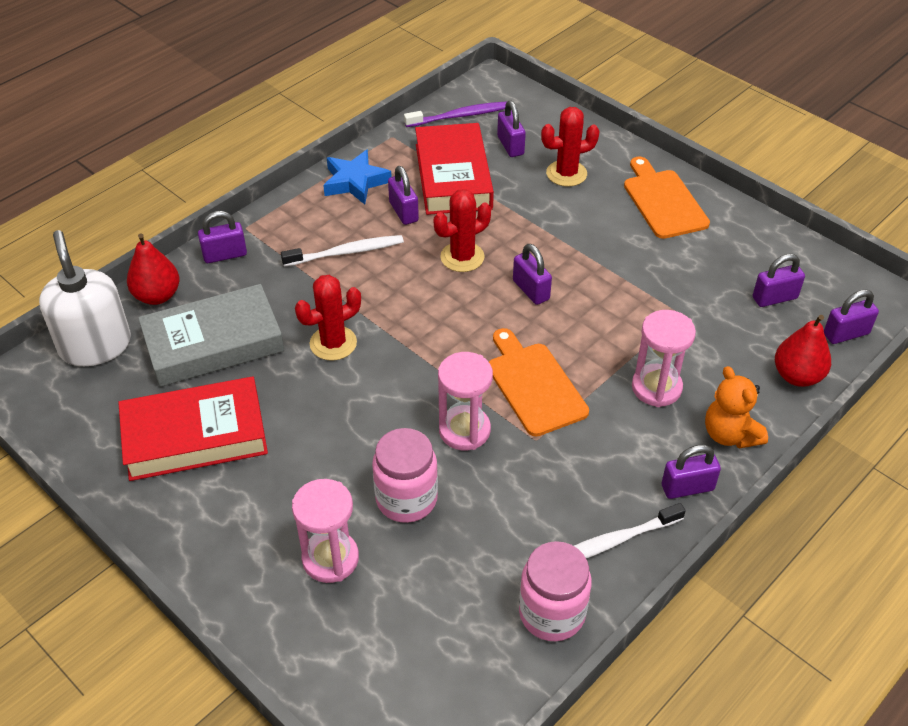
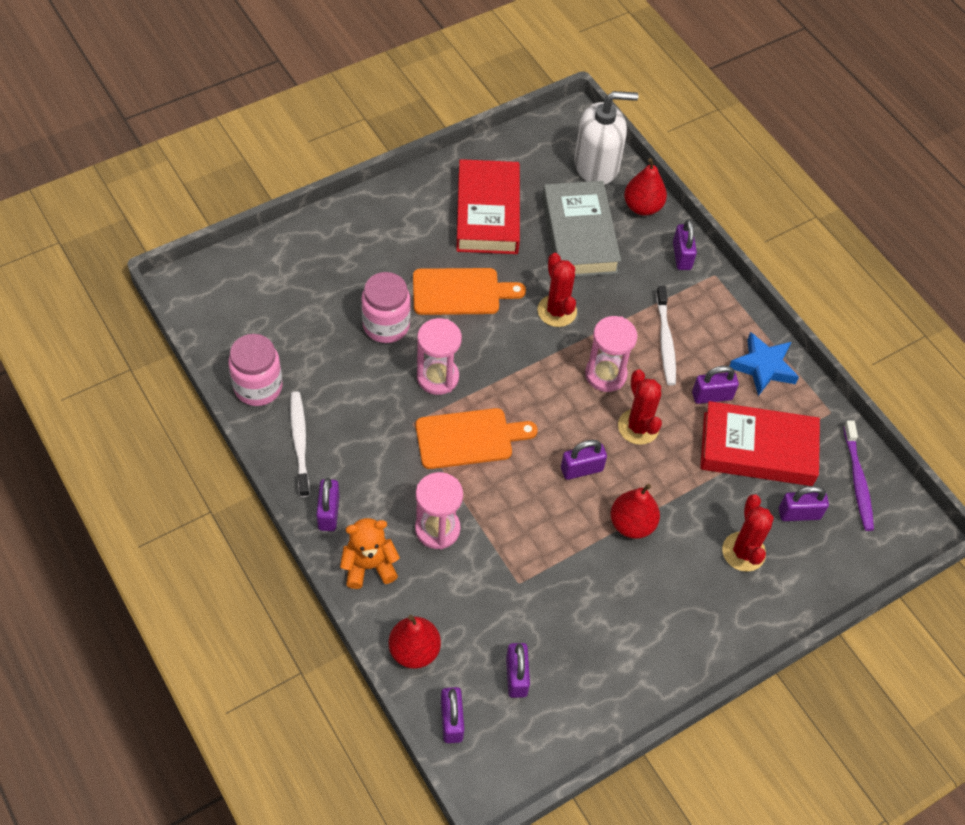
camera: 100 degrees right, 10 degrees up
pink hourglass [292,479,359,583] -> pink hourglass moved to [585,316,637,392]
orange cutting board [624,157,710,239] -> orange cutting board moved to [413,268,526,315]
none -> red pear [611,484,660,539]

